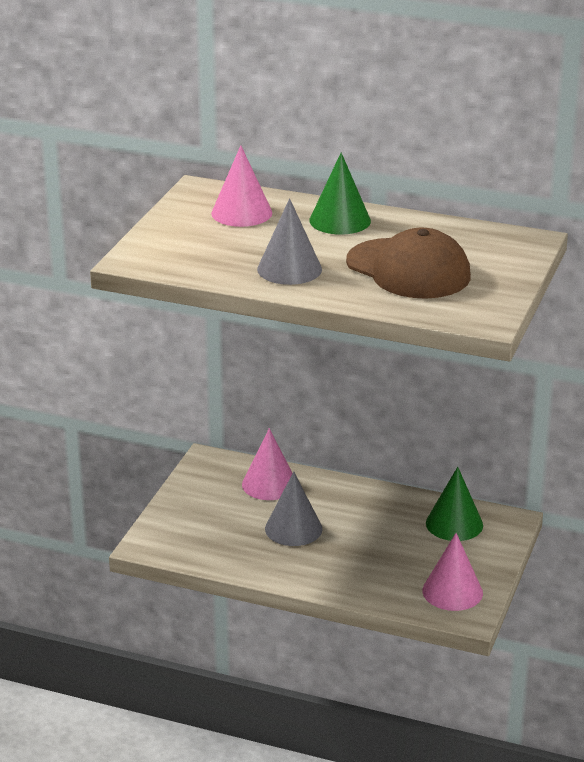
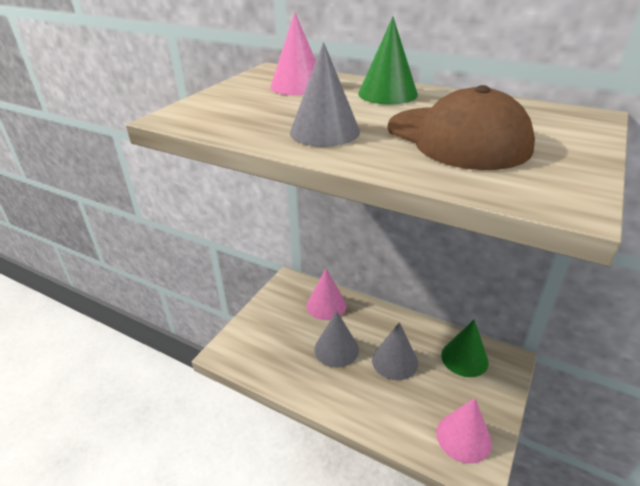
camera: 10 degrees right, 5 degrees up
none -> grey cone [372,322,418,380]

